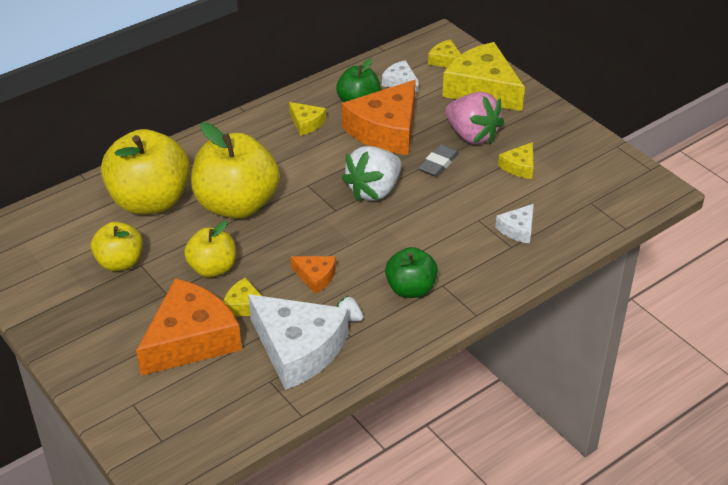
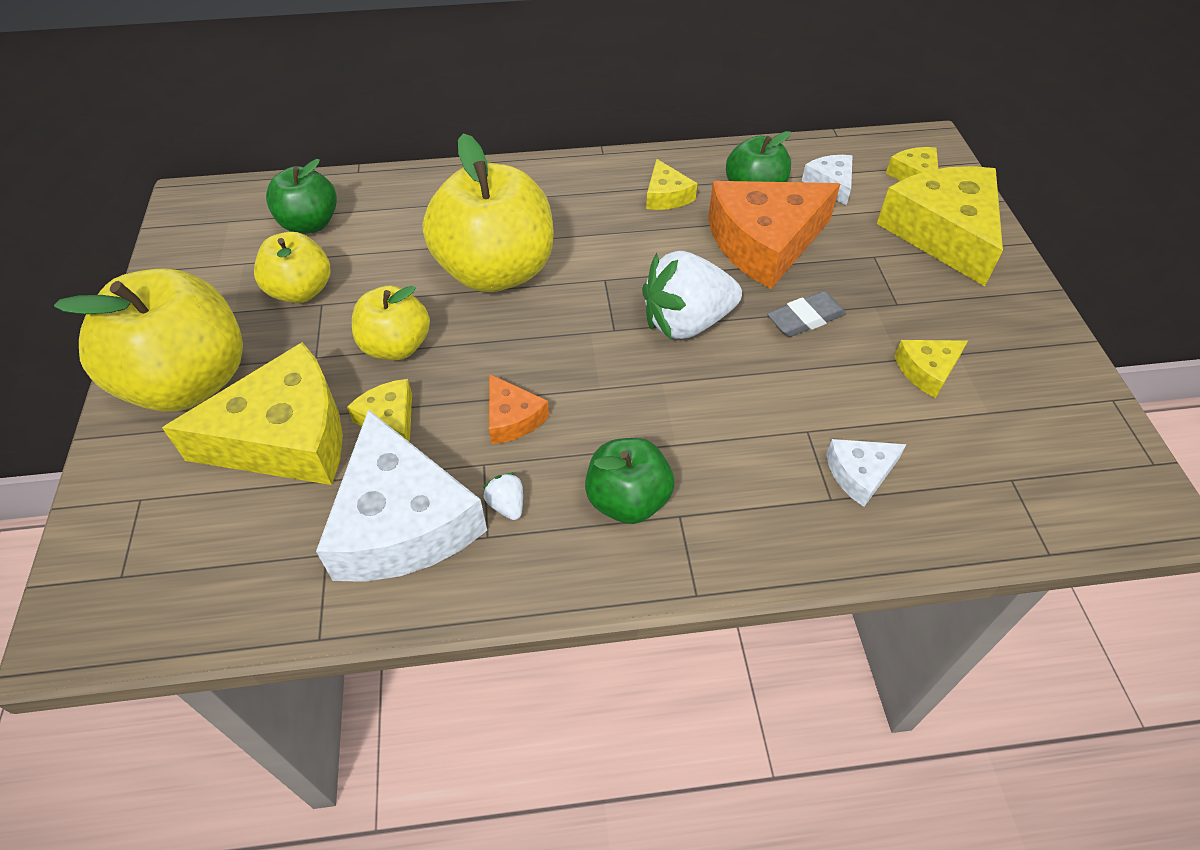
camera: 30 degrees right, 10 degrees up
yellow apple [101,129,190,215] -> yellow apple moved to [54,269,243,412]
orange cheese [136,278,242,376] -> yellow cheese [162,342,343,485]
pink strawberry [445,92,504,144] -> none
none -> green apple [266,159,337,234]

